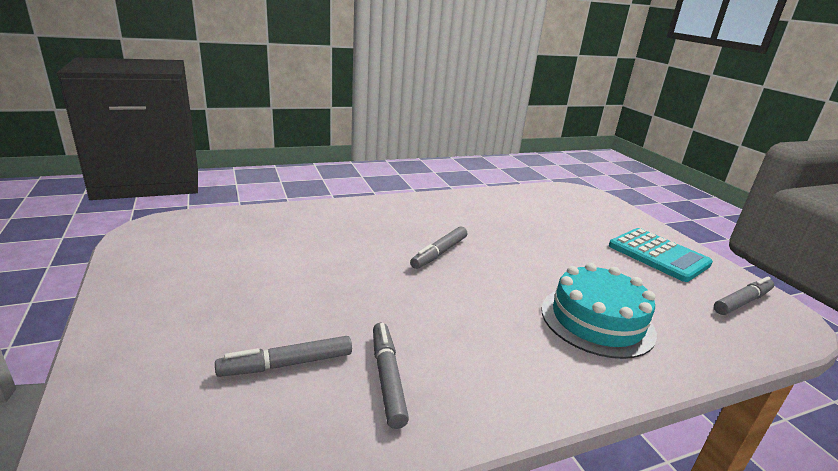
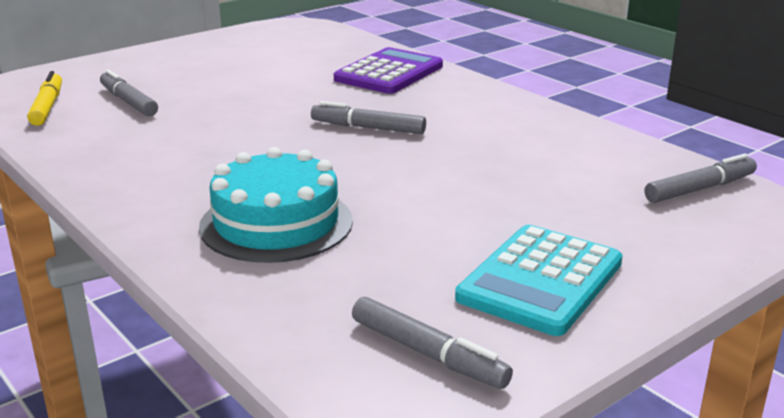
camera: 75 degrees right, 0 degrees up
grey marker [373,323,409,429] -> grey marker moved to [644,153,757,203]
none -> yellow marker [27,71,62,126]
none -> purple calculator [334,47,443,94]

